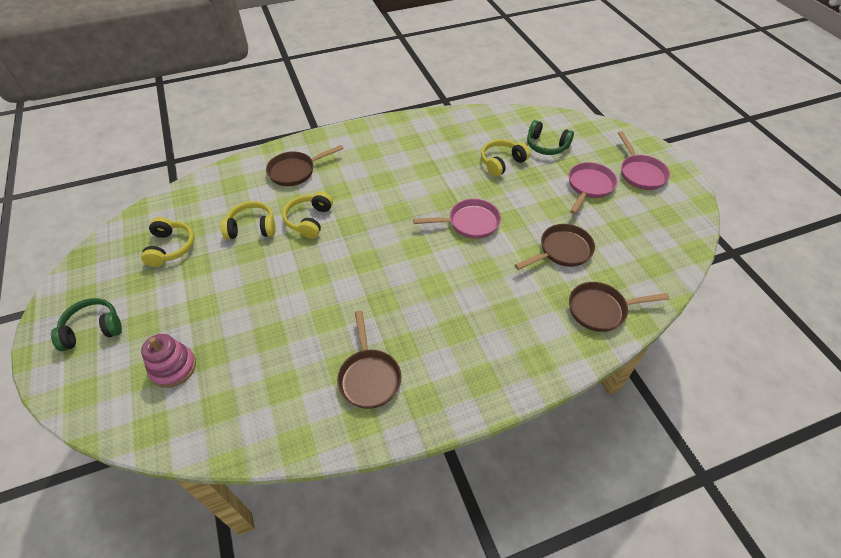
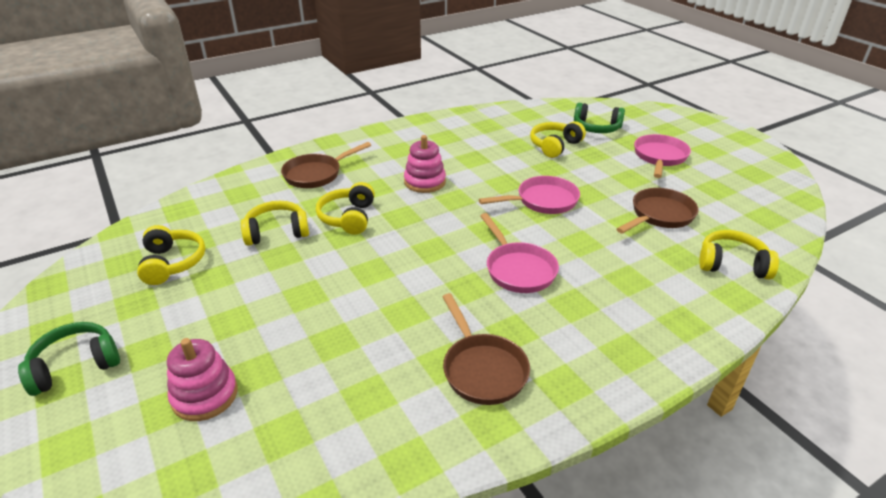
camera: 10 degrees left, 15 degrees down
brown pan [569,282,669,332] -> yellow headphones [699,230,779,280]
pink pan [618,131,670,190] -> pink pan moved to [480,213,559,293]
none -> pink stacking toy [404,135,446,193]

